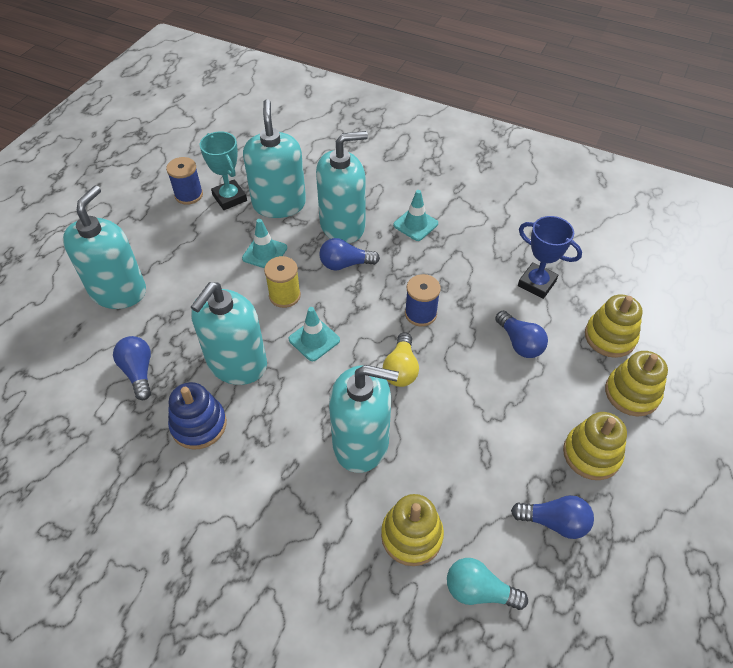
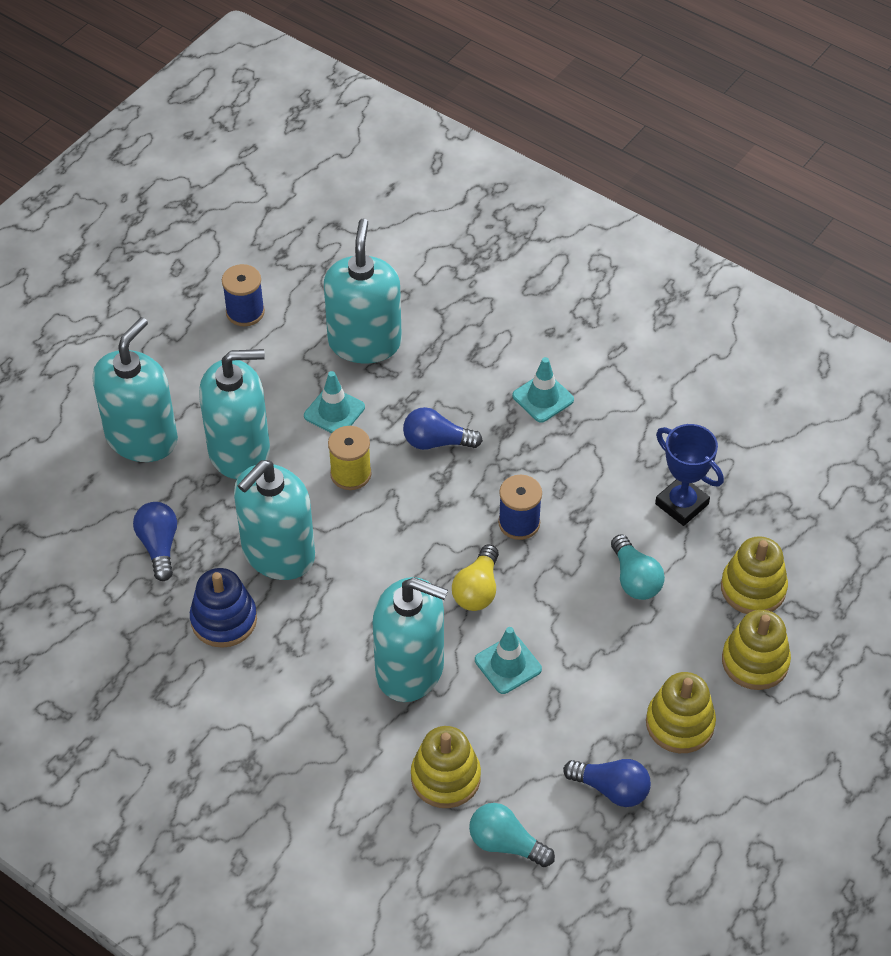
camera: 10 degrees right, 0 degrees up
turquoise trophy [199,131,247,210] -> none
turquoise traffic cone [289,307,340,361] -> turquoise traffic cone moved to [475,627,542,694]
turquoise soap dispenser [316,131,368,243] -> turquoise soap dispenser moved to [199,349,270,479]
blue light bulb [495,311,548,358] -> turquoise light bulb [611,534,665,600]

